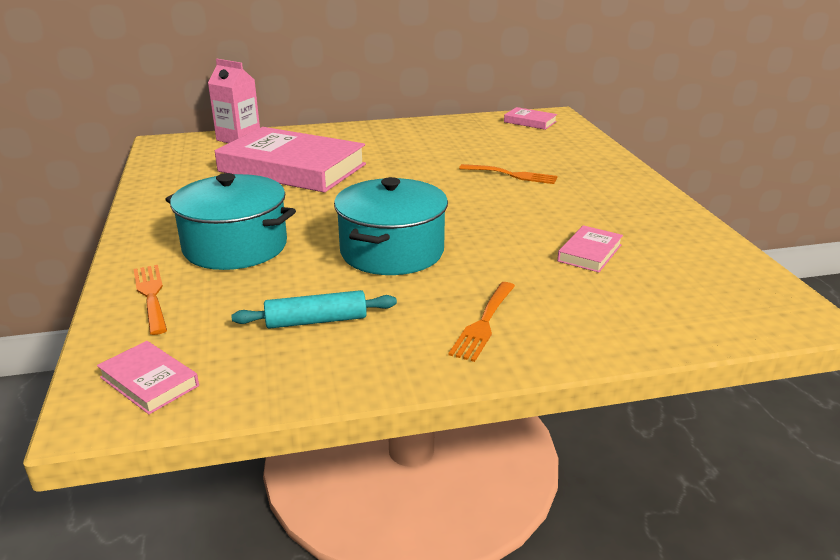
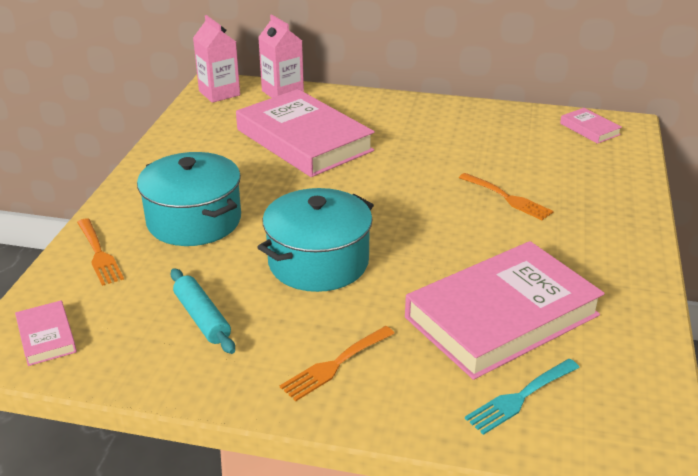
camera: 25 degrees right, 5 degrees up
orange fork [133,265,167,335] -> orange fork turned 150 degrees clockwise [77,218,124,286]
turquoise rolling pin [231,290,397,329] -> turquoise rolling pin turned 45 degrees clockwise [170,268,235,354]
pink book [557,225,623,272] -> pink book [405,241,605,380], size x2.37
none -> pink carton [193,15,240,103]
none -> turquoise fork [465,359,580,435]

